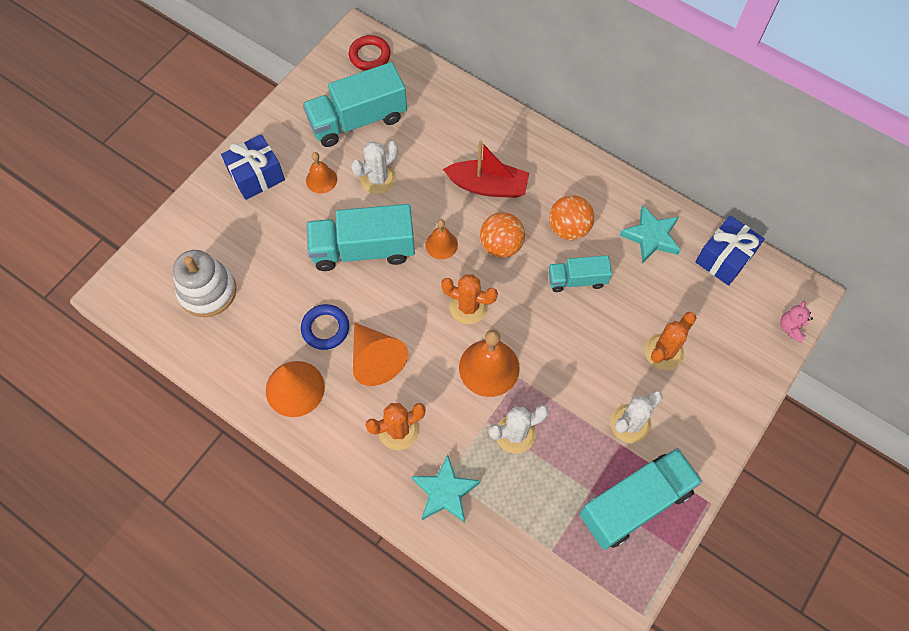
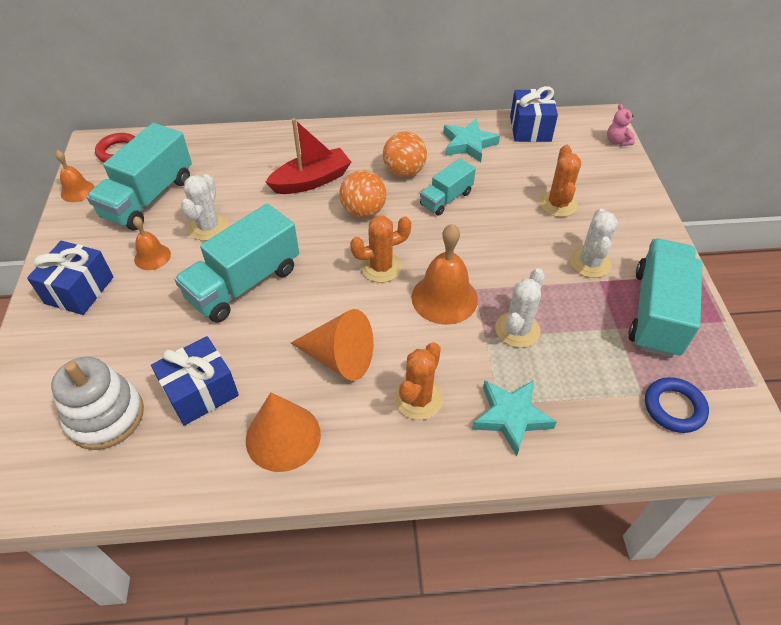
camera: 40 degrees left, 15 degrees down
blue ring [301,304,349,350] -> blue ring moved to [645,377,709,433]
orange bell [425,219,458,259] -> orange bell moved to [55,150,95,202]
none -> blue gift [151,336,239,426]

